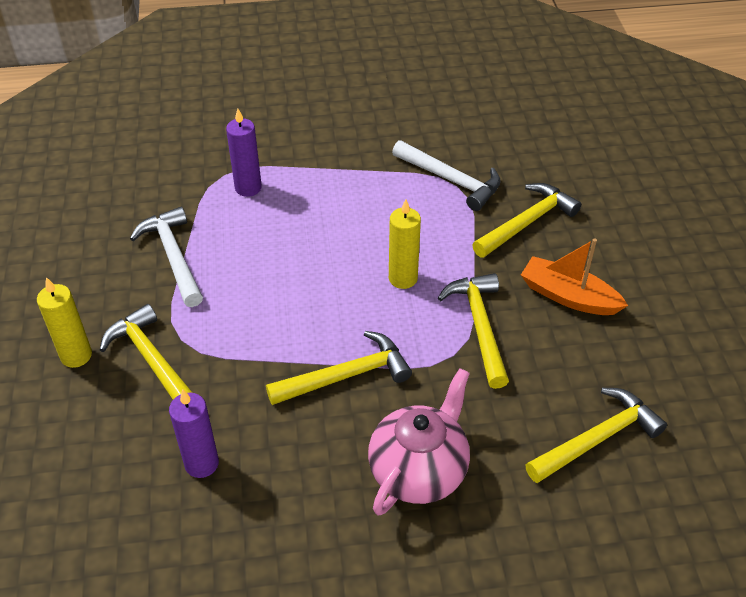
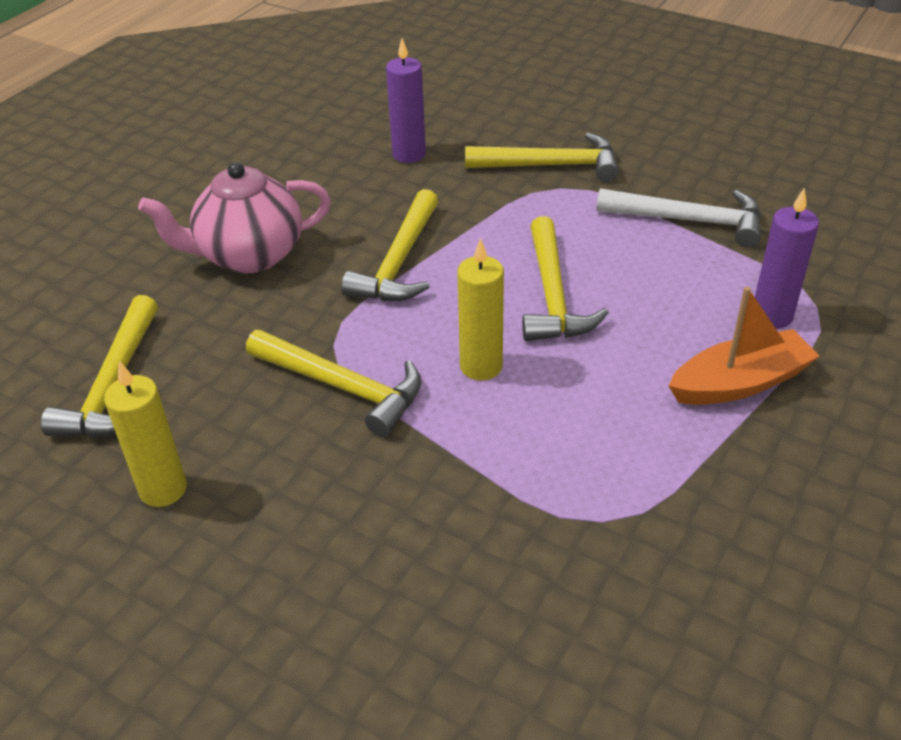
camera: 130 degrees right, 5 degrees down
yellow candle [37,277,92,368] -> yellow candle moved to [104,361,187,507]
pink teapot [368,368,470,516] -> pink teapot turned 90 degrees clockwise [138,162,331,273]
white hammer [392,140,501,211] -> none
yellow hammer [472,183,581,258] -> yellow hammer moved to [522,216,609,341]
orange boat [521,238,628,315] -> orange boat moved to [668,287,819,405]

